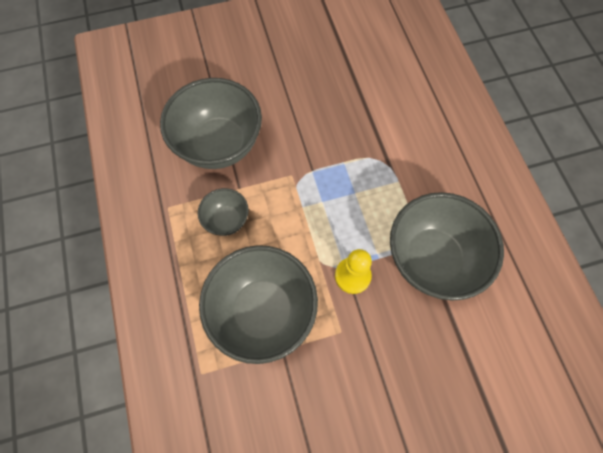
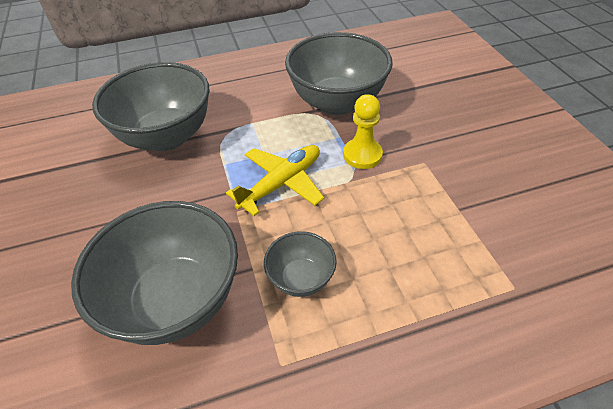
camera: 90 degrees left, 20 degrees down
grey bowl [199,245,318,364] -> grey bowl moved to [92,62,209,151]
none -> yellow plane [226,145,324,216]

